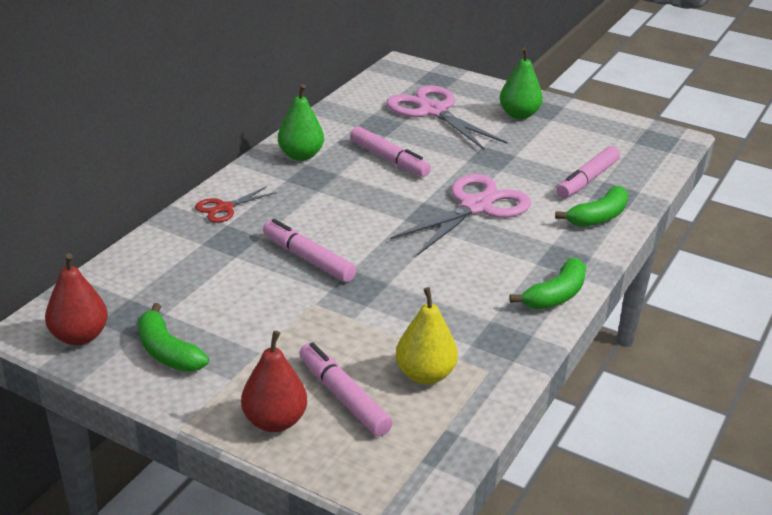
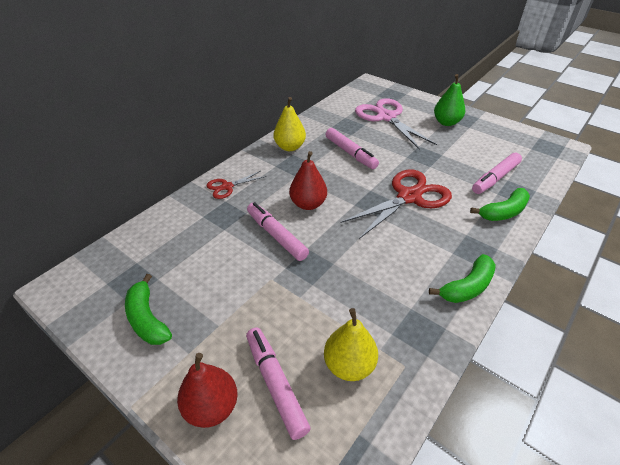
camera: 10 degrees right, 10 degrees up
red pear [45,253,108,345] -> red pear moved to [289,151,327,210]
green pear [278,84,324,161] -> yellow pear [273,97,306,151]
pink scissors [390,174,531,256] -> red scissors [341,170,452,239]

